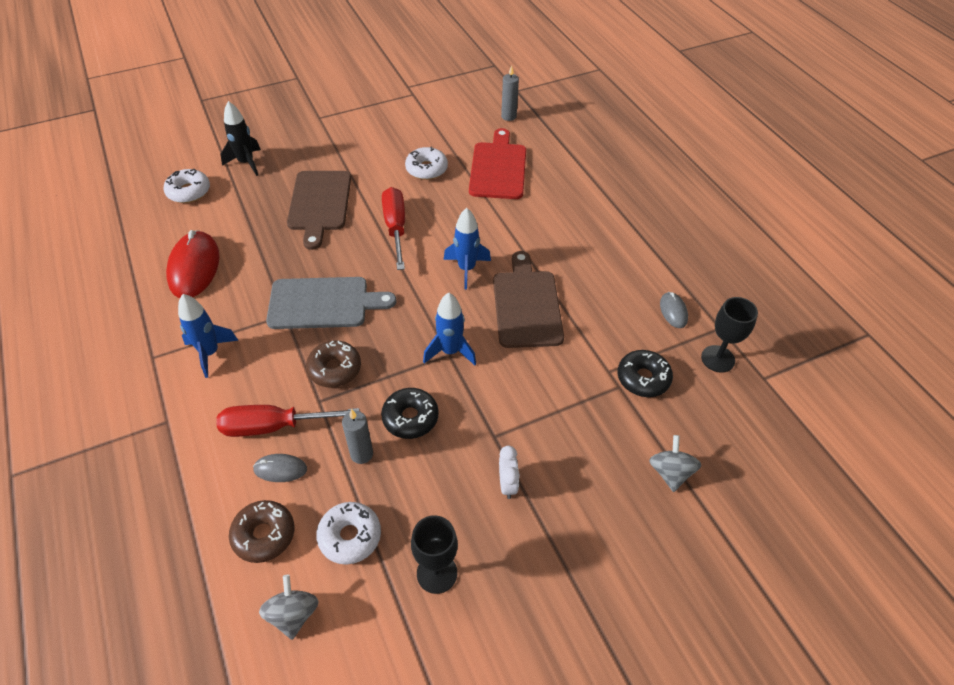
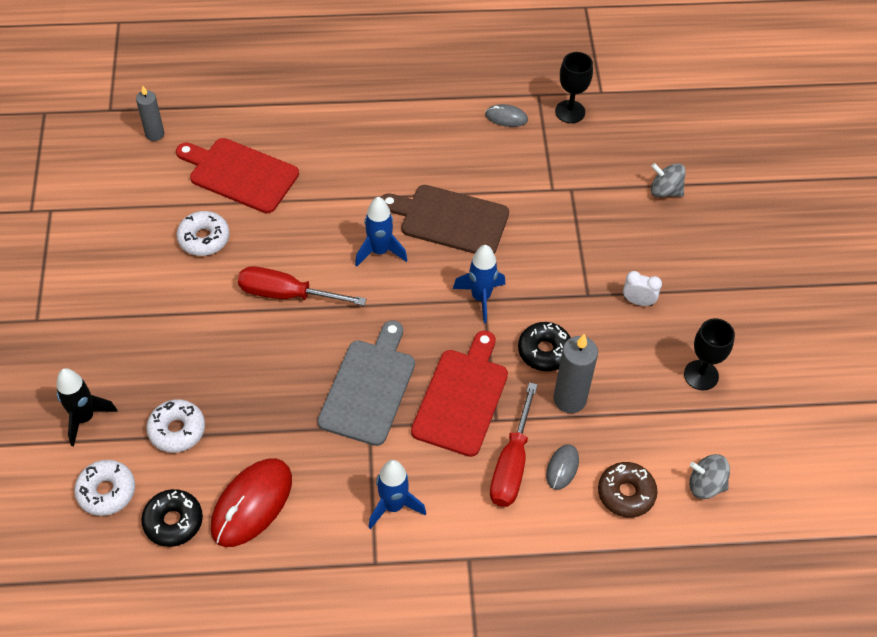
camera: 70 degrees left, 5 degrees up
red mouse [166,230,219,298] -> red mouse turned 75 degrees counterclockwise [211,458,292,547]
brown cutting board [287,171,351,250] -> none
brown donut [306,340,361,387] -> red cutting board [411,331,508,457]
white donut [316,502,381,565] -> white donut moved to [146,399,205,453]
grey candle [342,409,373,464] -> grey candle [553,334,598,413], size x1.53
black donut [618,350,673,397] -> black donut moved to [141,489,203,547]

